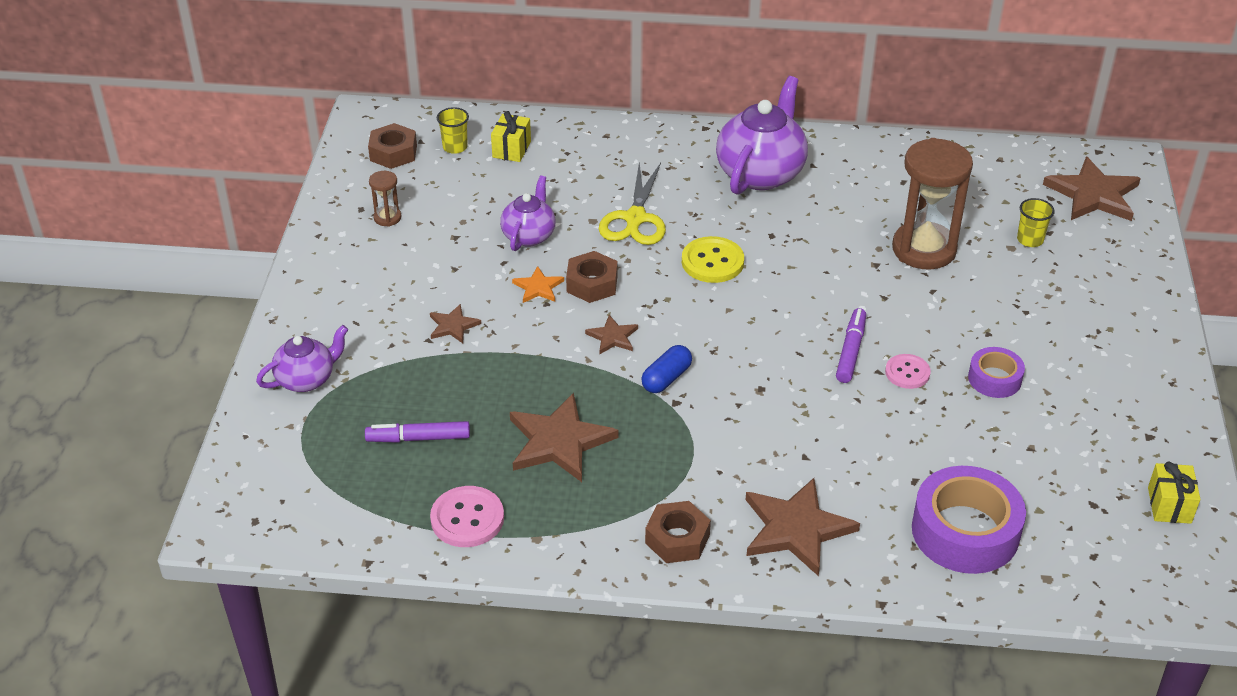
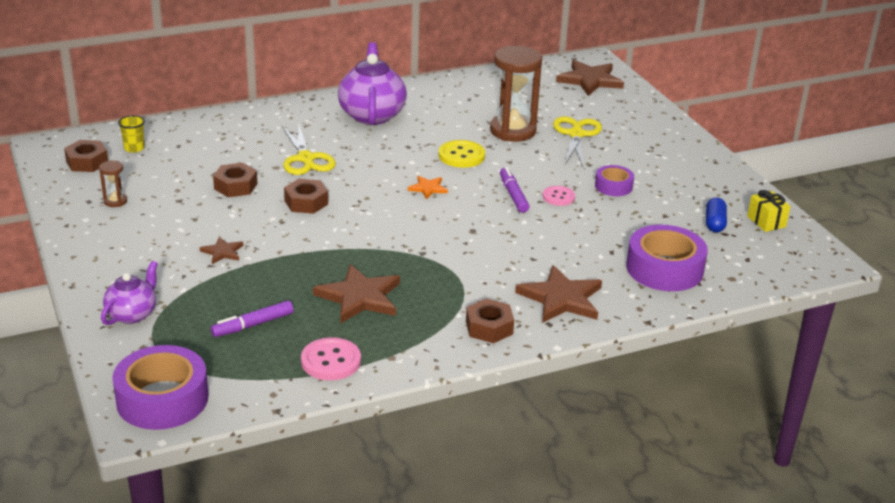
camera: 30 degrees left, 10 degrees down
yellow gift [491,111,531,162] -> none
purple teapot [500,176,555,251] -> brown nut [213,163,257,197]
orange star [512,266,564,303] -> orange star moved to [408,176,448,199]
brown star [585,315,638,354] -> none
blue capsule [641,345,692,393] -> blue capsule moved to [706,197,727,232]
yellow button [682,236,744,283] -> yellow button moved to [439,140,485,168]
yellow cup [1017,198,1055,247] -> none
none -> purple tape [112,345,208,430]
none -> yellow scissors [553,116,602,167]

